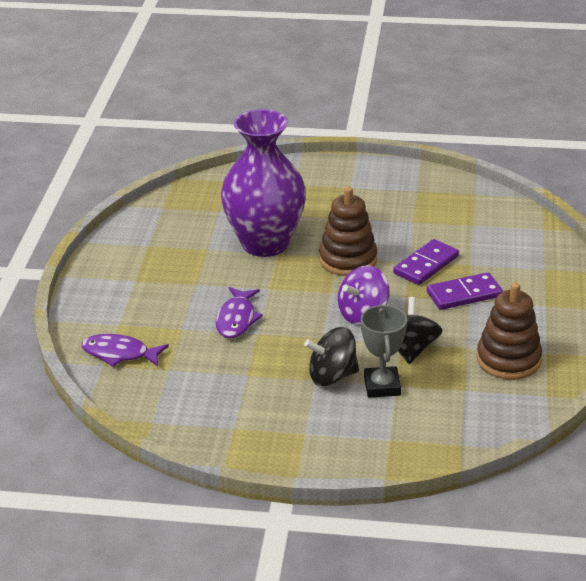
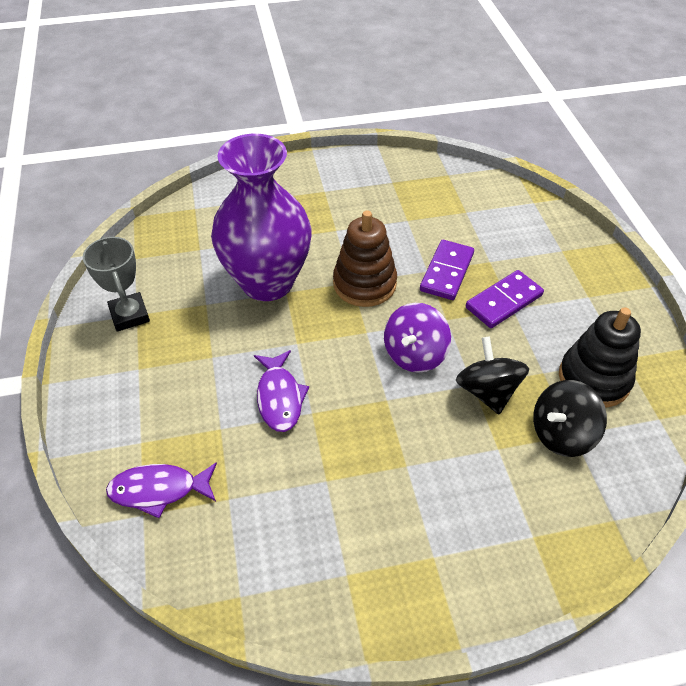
camera: 20 degrees left, 15 degrees up
black spinning top [304,327,359,386] -> black spinning top moved to [533,380,607,457]
grey trophy [361,305,407,398] -> grey trophy moved to [83,236,150,332]
brown stacking toy [477,282,542,380] -> black stacking toy [559,307,641,408]

